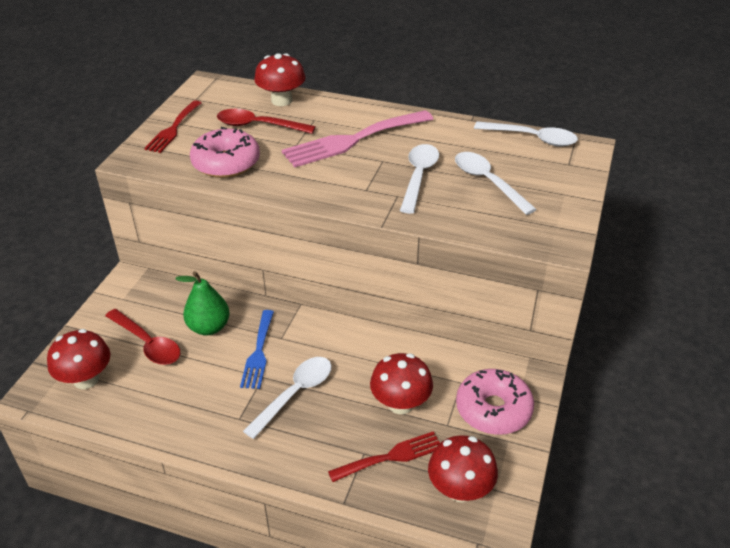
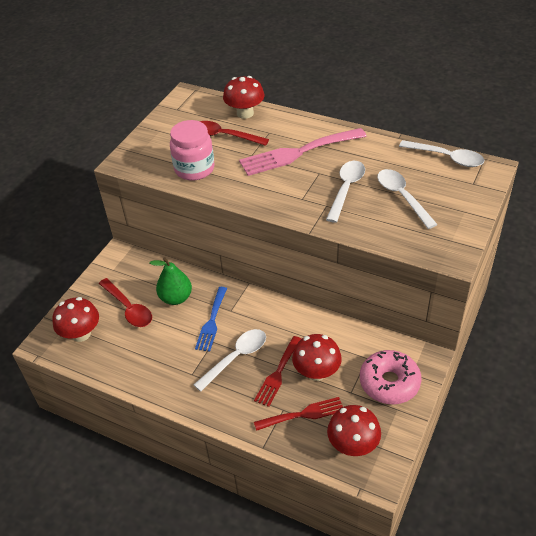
camera: 10 degrees right, 5 degrees up
red fork [144,100,201,153] -> red fork moved to [254,336,301,407]
pink donut [190,127,260,178] -> pink jar [170,120,214,181]

